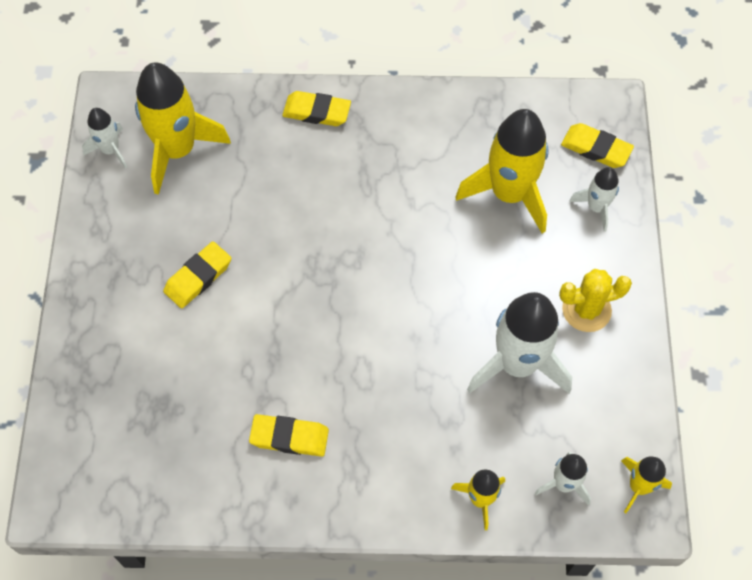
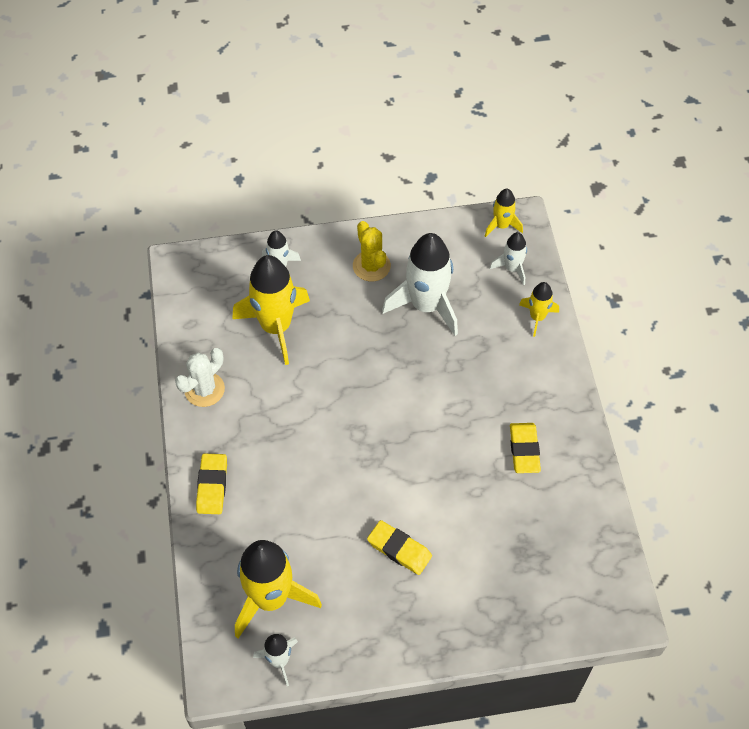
camera: 100 degrees left, 5 degrees down
yellow eraser [561,123,634,168] -> none
none -> white cactus [175,348,225,407]

